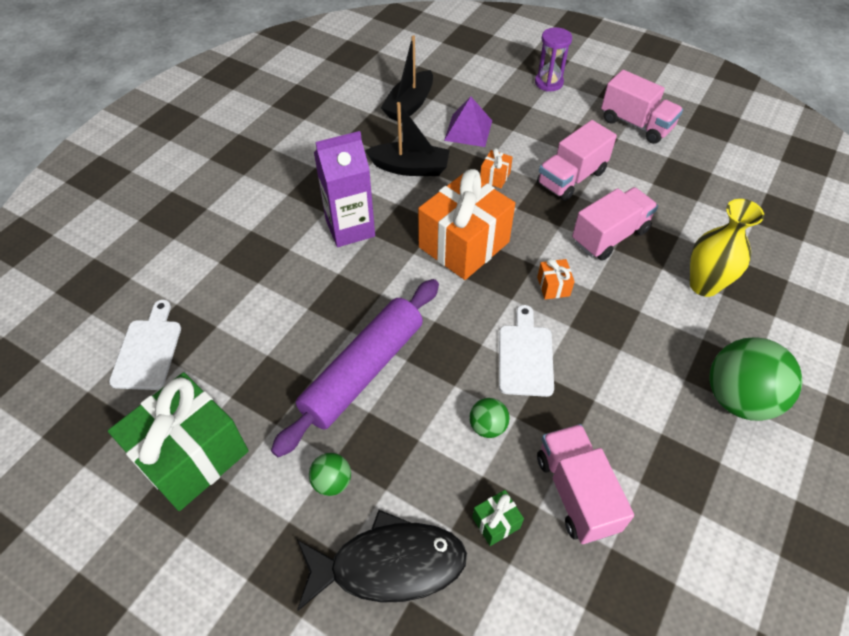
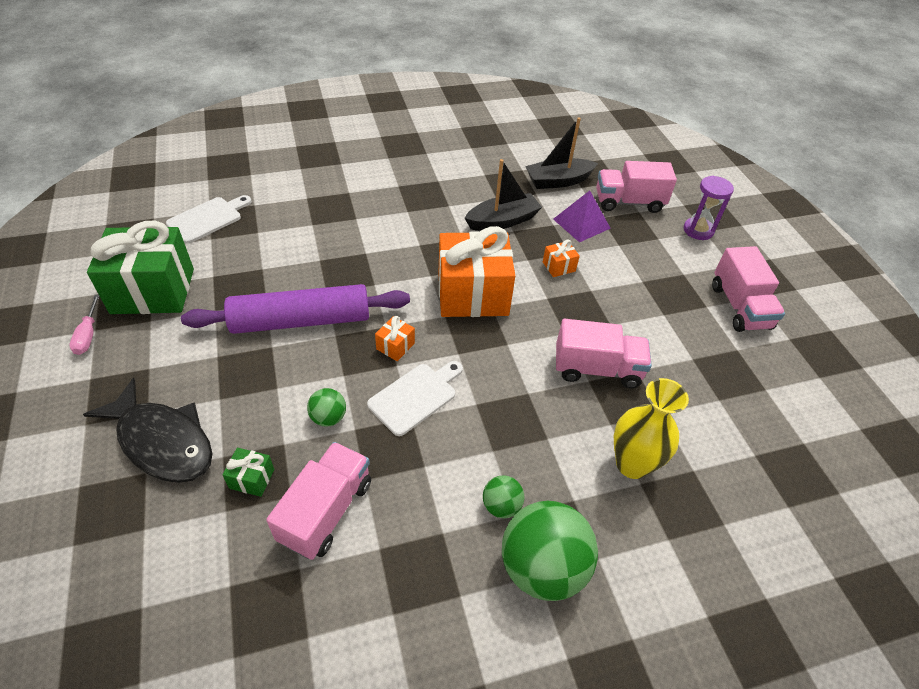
camera: 40 degrees right, 5 degrees down
green ball [309,453,351,496] -> green ball moved to [483,475,524,518]
purple carton [314,131,375,247] -> none
black boat [365,102,450,176] -> black boat turned 75 degrees counterclockwise [465,159,542,231]
pink truck [537,120,617,201] -> pink truck moved to [596,161,677,213]
orange gift [537,259,575,299] -> orange gift moved to [375,316,415,361]
none -> pink screwdriver [69,295,99,355]

